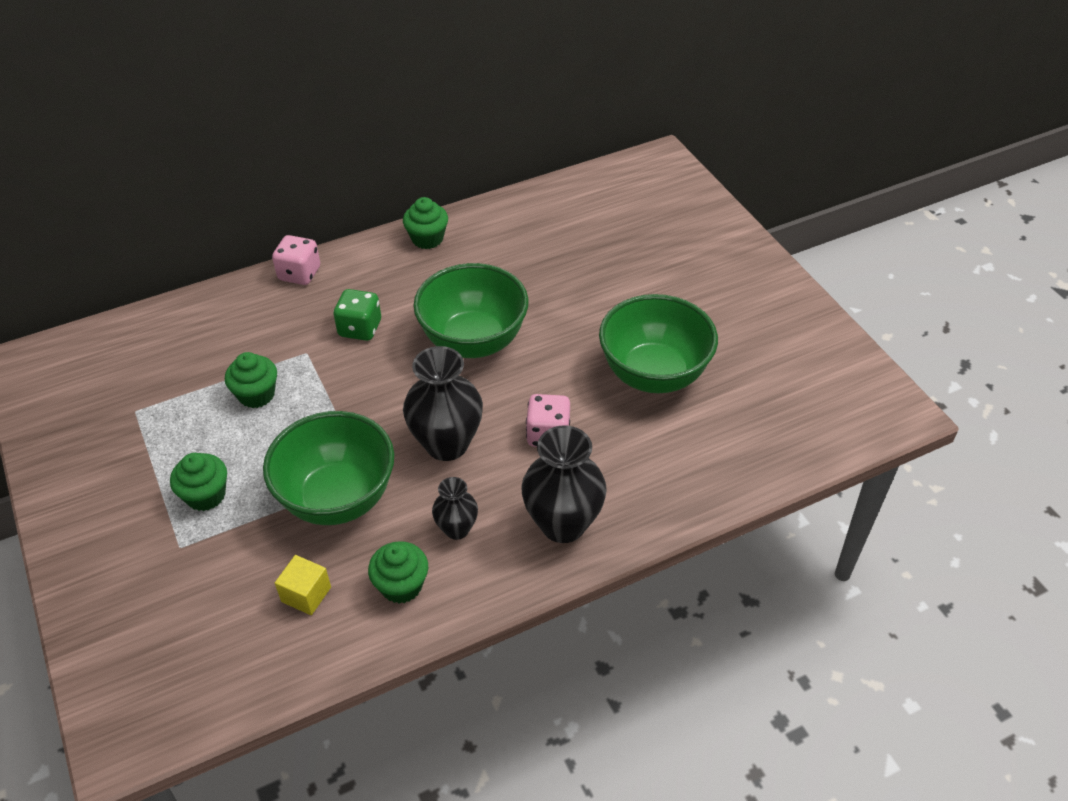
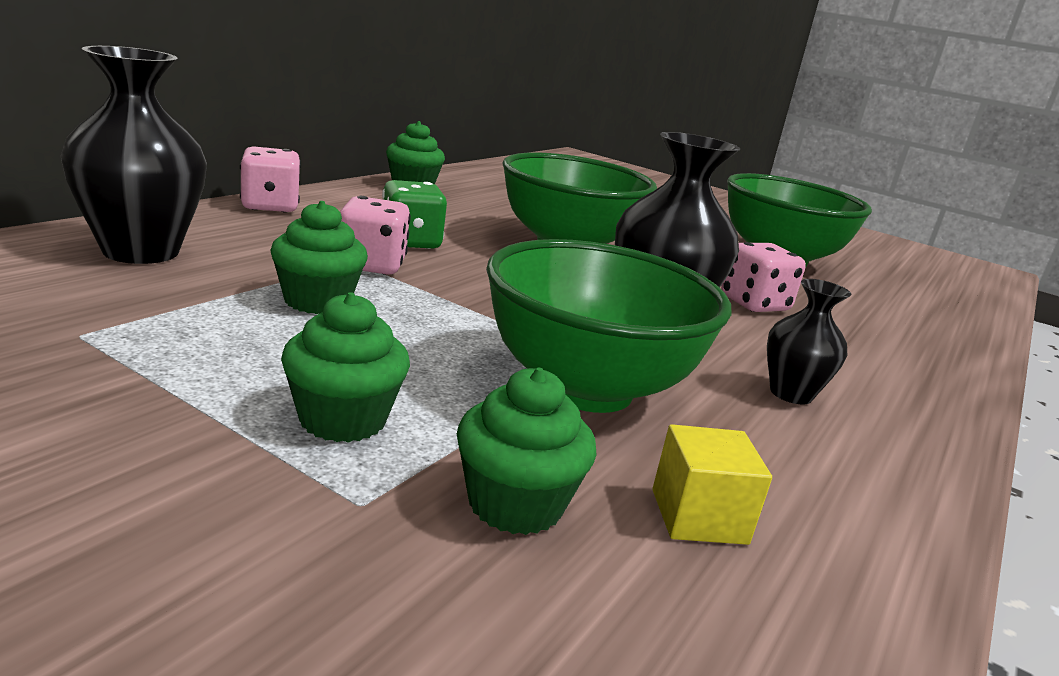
camera: 35 degrees left, 25 degrees down
green cupcake [368,541,428,604] -> green cupcake moved to [457,368,597,535]
black vase [521,425,607,543] -> black vase moved to [60,46,207,264]
none -> pink dice [340,196,411,275]

